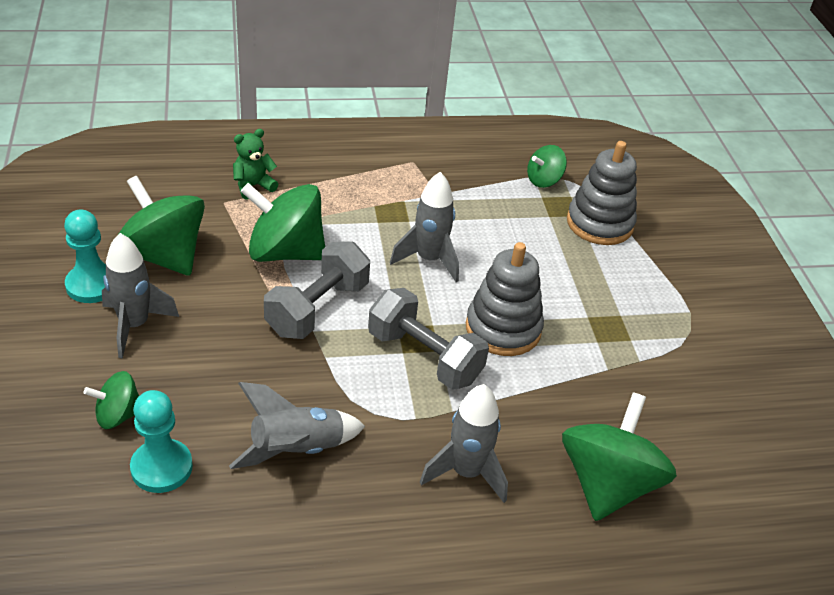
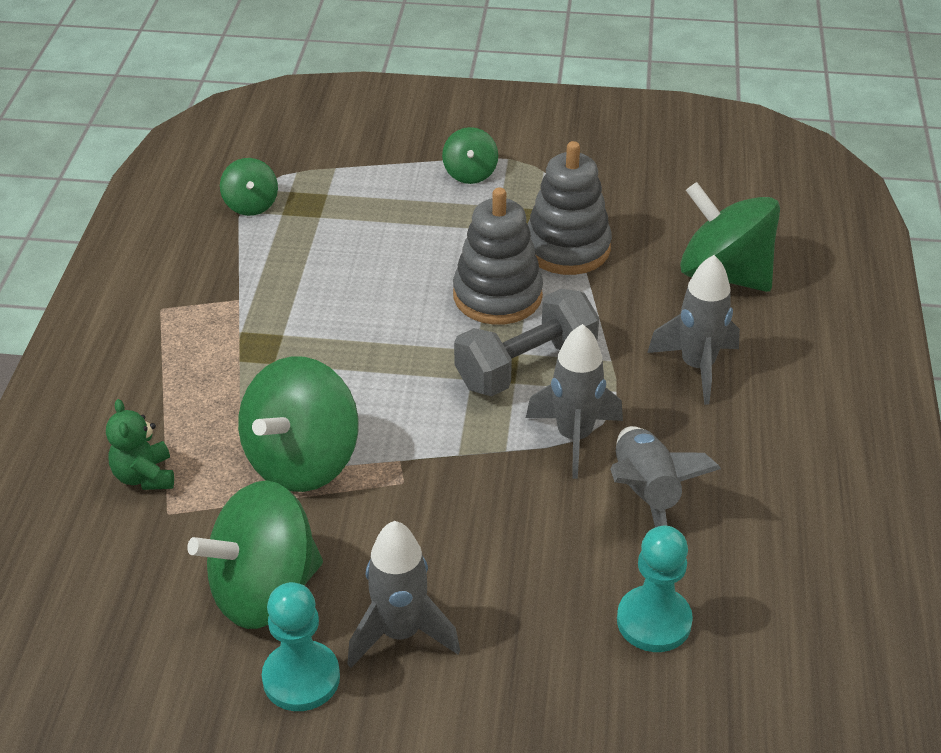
camera: 70 degrees left, 0 degrees up
green spinning top [84,371,139,429] -> green spinning top moved to [442,127,498,184]
grey dumbbell [264,242,370,339] -> none
grey rocket [390,172,459,282] -> grey rocket moved to [526,324,623,479]
grey stacking toy [567,141,637,245] -> grey stacking toy moved to [527,141,612,275]

